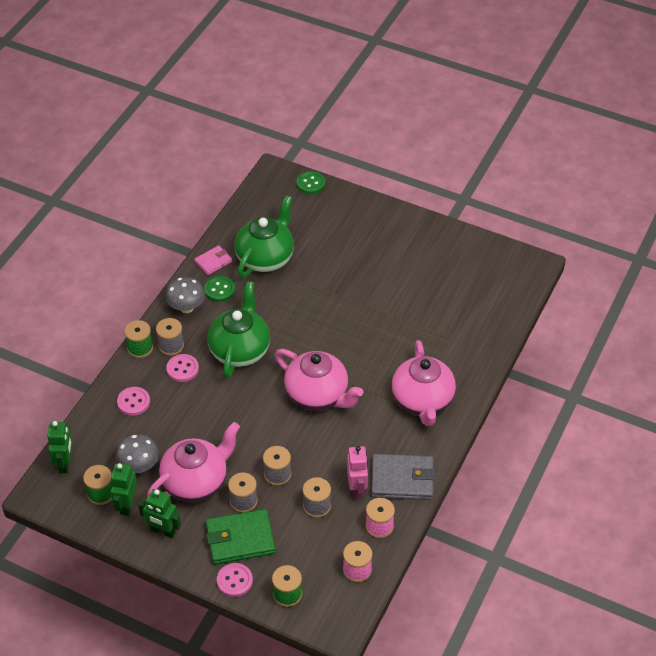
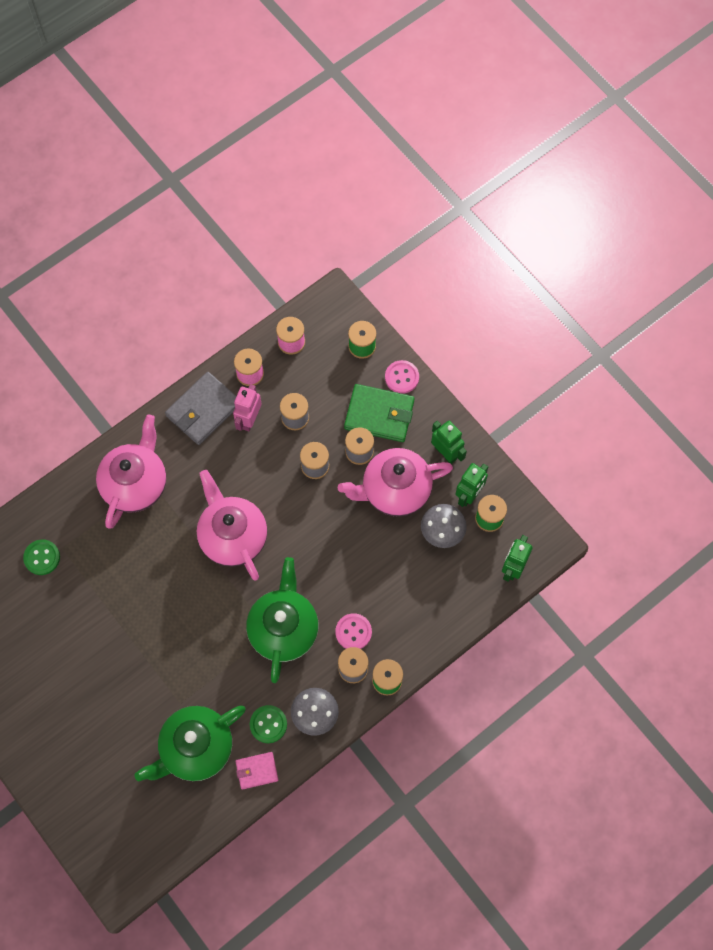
camera: 155 degrees left, 20 degrees up
pink button [117,387,150,416] -> none
green teapot [207,281,270,378] -> green teapot turned 150 degrees clockwise [246,557,318,683]
green button [296,171,325,194] -> green button moved to [23,539,60,575]
grey wallet [371,454,435,500] -> grey wallet turned 75 degrees counterclockwise [165,372,236,445]

